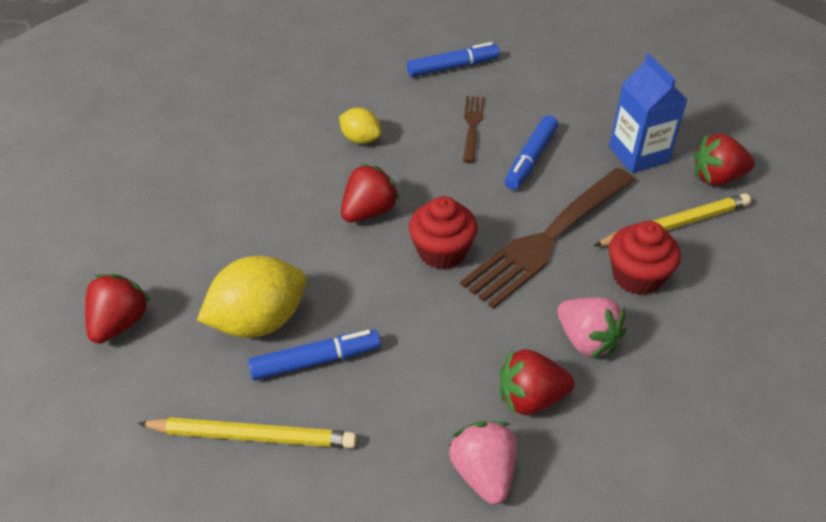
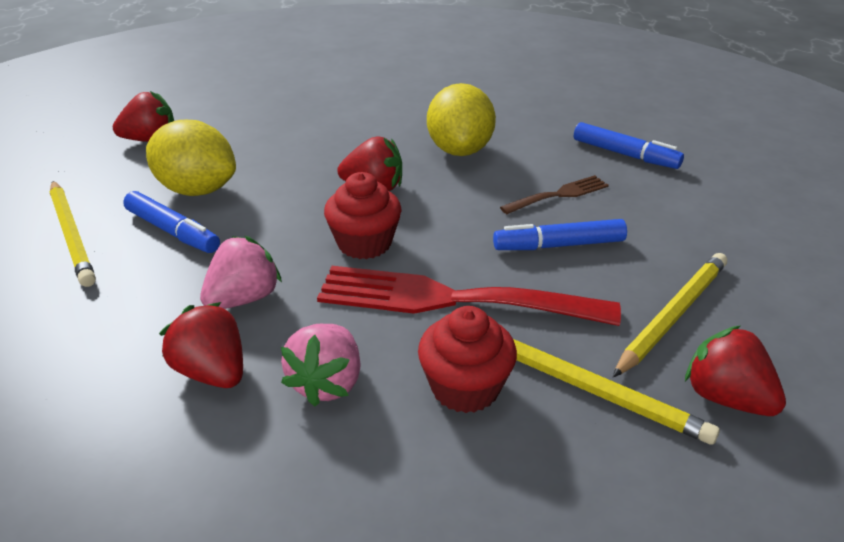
camera: 55 degrees right, 10 degrees down
yellow lemon [339,108,381,144] -> yellow lemon [427,83,496,156], size x1.82
pink strawberry [449,421,517,504] -> pink strawberry moved to [200,236,282,309]
brown fork [460,168,635,309] -> red fork [317,266,621,326]
blue carton [609,54,688,173] -> yellow pencil [613,253,727,377]

